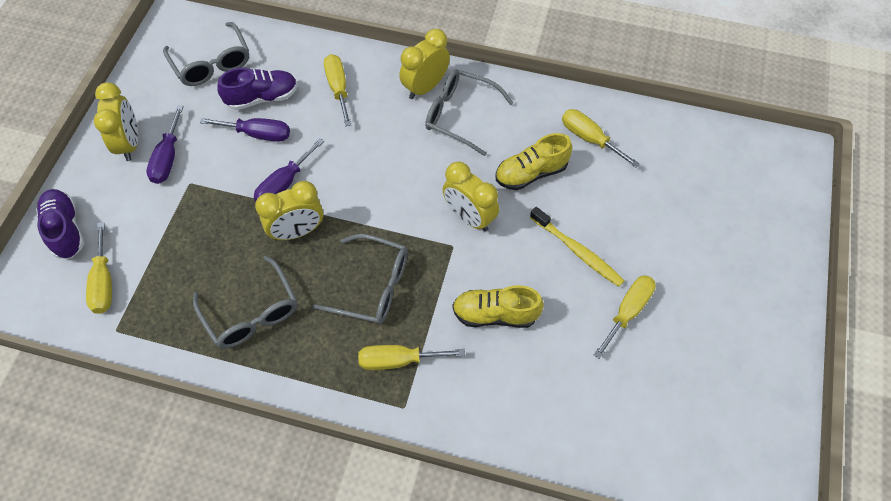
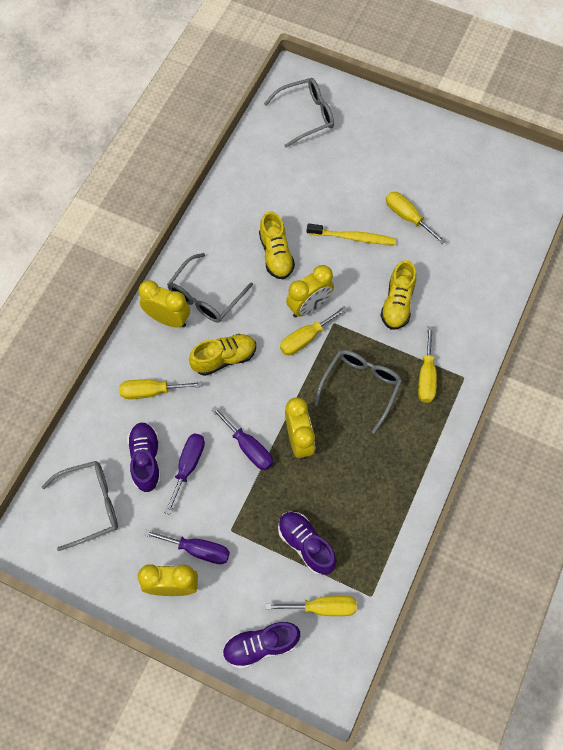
camera: 80 degrees left, 5 degrees up
grey glasses [193,255,297,349] -> grey glasses moved to [264,78,334,148]
yellow clock [399,29,450,99] -> yellow clock turned 150 degrees clockwise [139,280,190,327]
yellow toothbrush [530,207,625,287] -> yellow toothbrush turned 45 degrees clockwise [307,223,396,245]
yellow screwdriver [562,109,640,168] -> yellow screwdriver moved to [280,306,348,355]
none -> yellow shoe [189,334,256,376]
none -> purple shoe [278,512,336,575]

